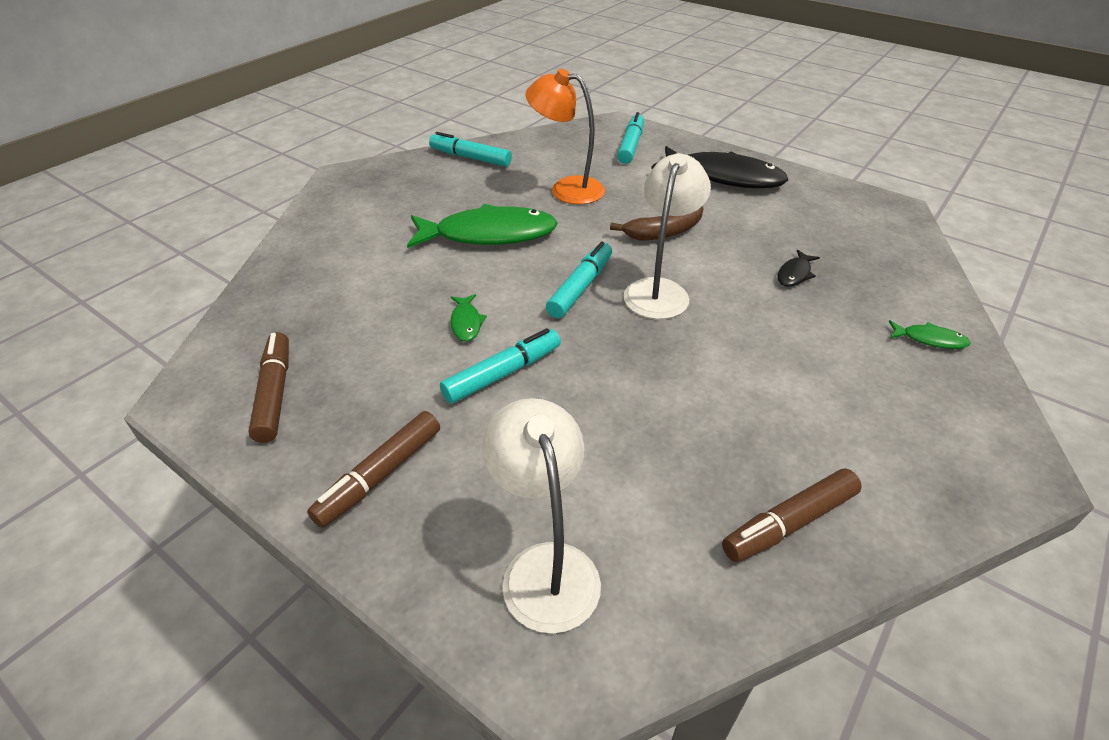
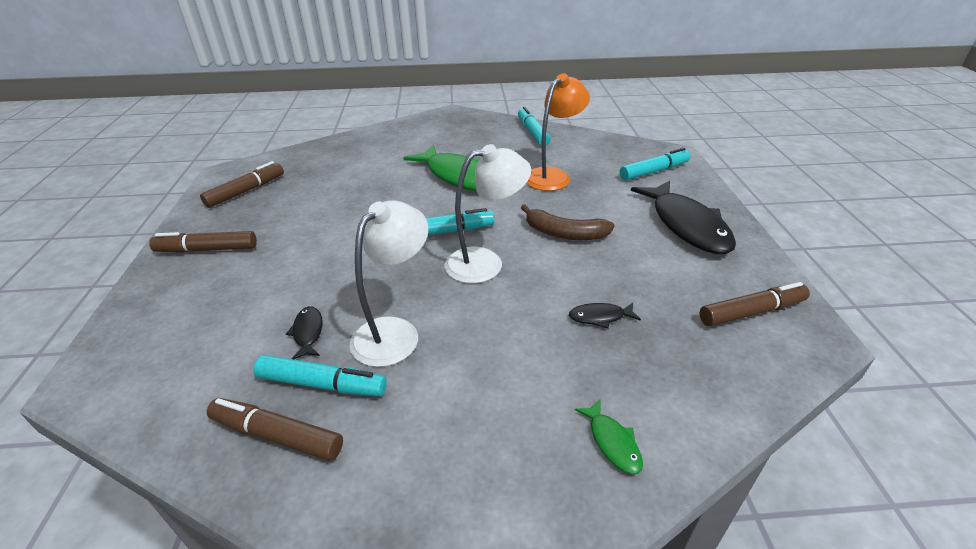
camera: 50 degrees right, 5 degrees down
turquoise marker [440,328,561,404] -> turquoise marker moved to [254,355,387,396]
green fish [451,294,487,342] -> none
white lamp [482,398,601,634] -> white lamp moved to [350,200,428,367]
orange lamp [525,69,605,204] -> orange lamp turned 60 degrees clockwise [526,73,590,191]
none -> black fish [286,306,323,359]
none -> brown marker [700,282,810,327]

